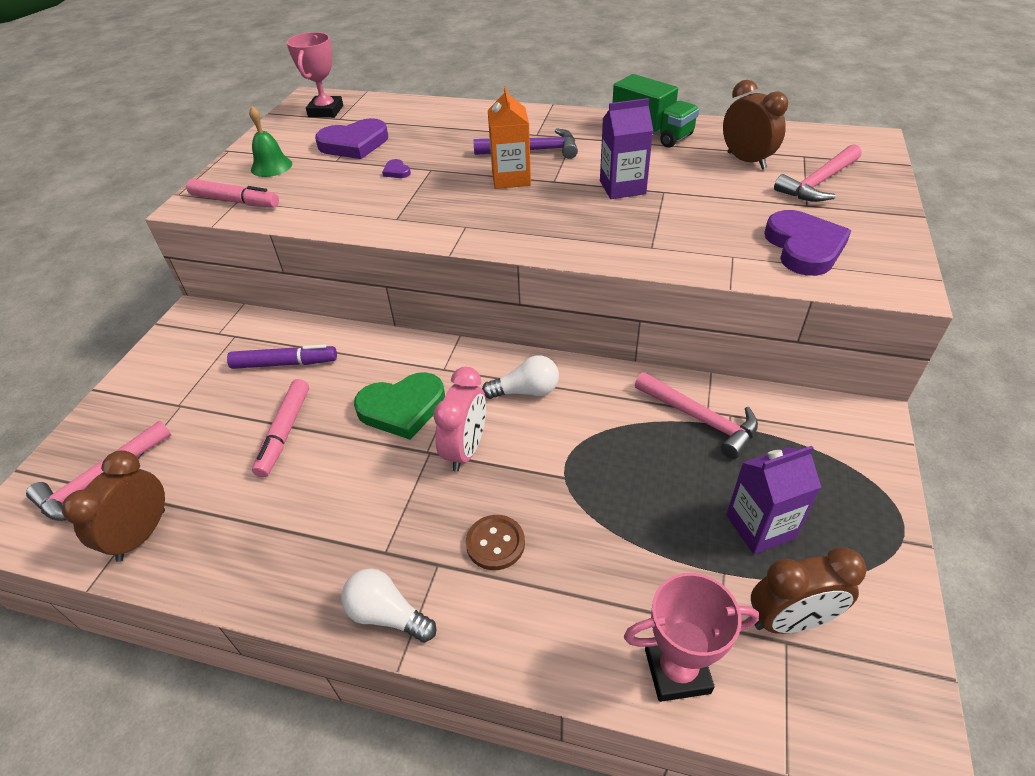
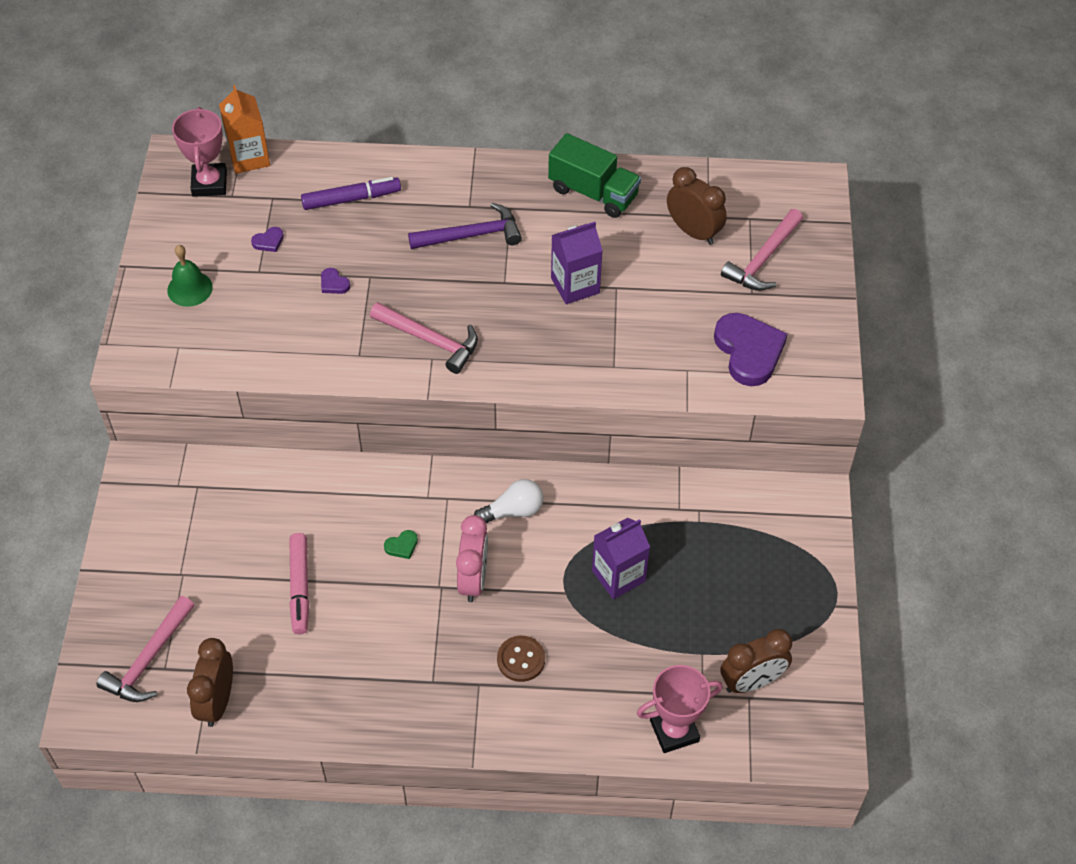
camera: 15 degrees left, 10 degrees up
pink marker [186,179,279,208] -> none
purple marker [227,344,337,369] -> purple marker moved to [301,177,401,210]
purple heart [315,118,388,159] -> purple heart [251,227,284,252], size x0.42
white light bulb [341,568,437,643] -> none
green heart [354,372,445,440] -> green heart [384,530,418,559], size x0.42
orange carton [488,86,531,189] -> orange carton moved to [219,85,270,174]
pink hammer [635,372,758,459] -> pink hammer moved to [370,302,478,374]
purple carton [726,446,821,554] -> purple carton moved to [592,518,650,599]

